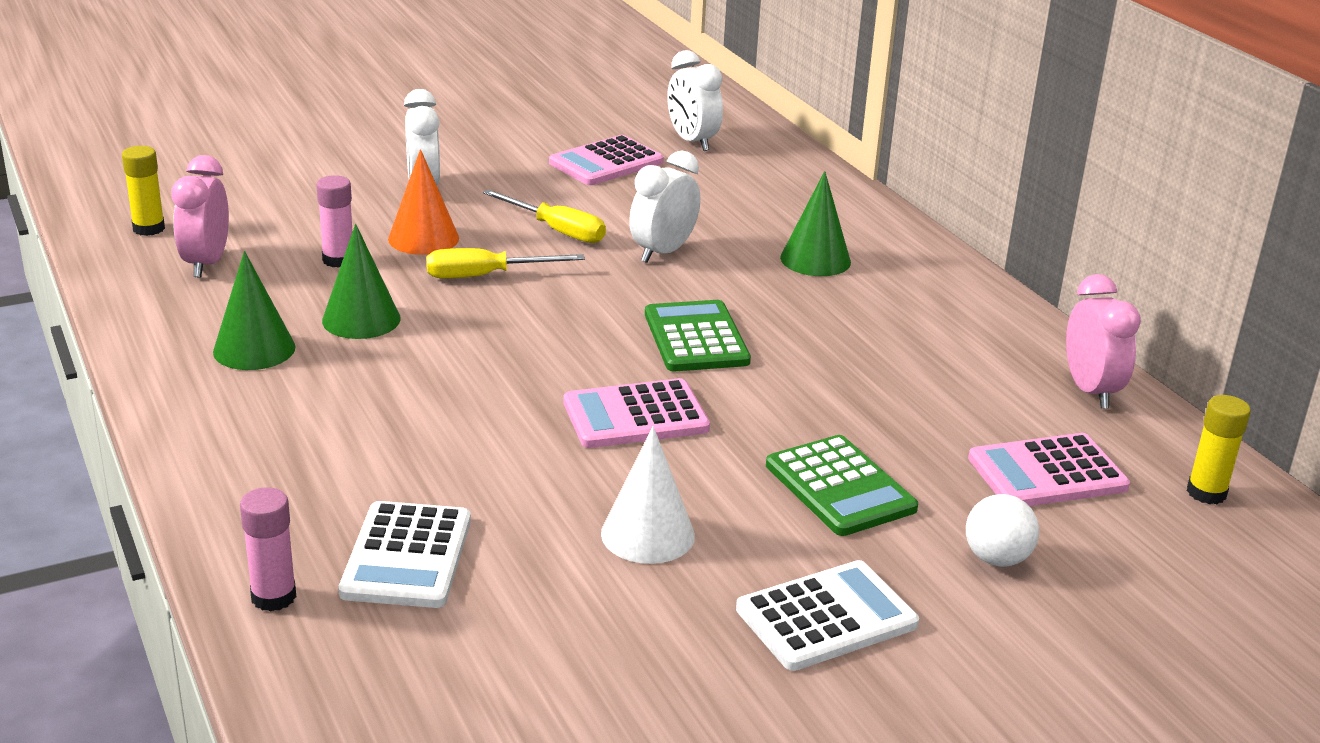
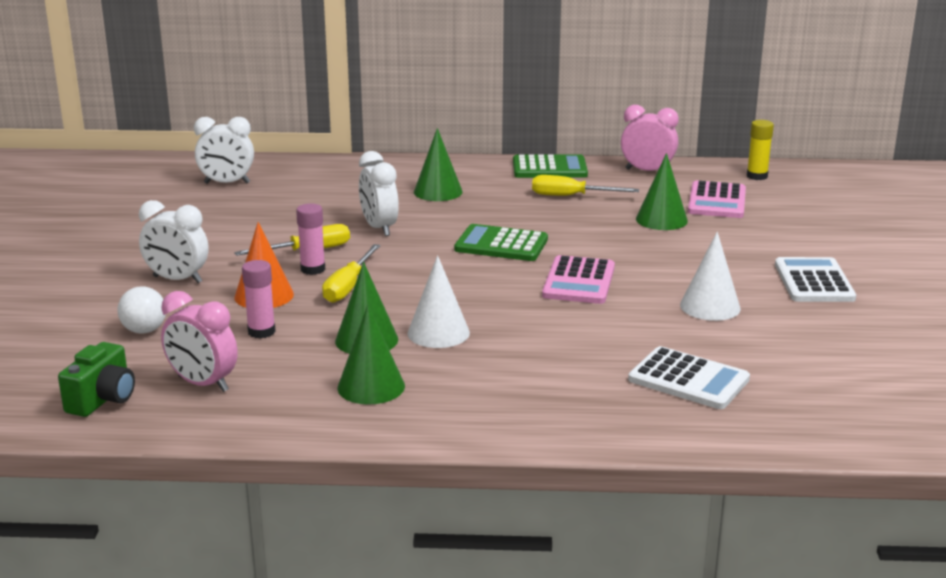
camera: 60 degrees left, 5 degrees down
yellow glue stick [122,146,165,236] -> green camera [58,342,135,417]
pink glue stick [240,487,296,612] -> pink glue stick moved to [296,203,325,275]
pink calculator [549,135,664,185] -> none
green calculator [766,435,918,536] -> green calculator moved to [513,154,588,178]
white ball [966,494,1039,567] -> white ball moved to [117,286,166,334]
none -> white cone [407,255,470,348]
none -> yellow screwdriver [532,175,639,196]
none -> green cone [636,153,688,230]

